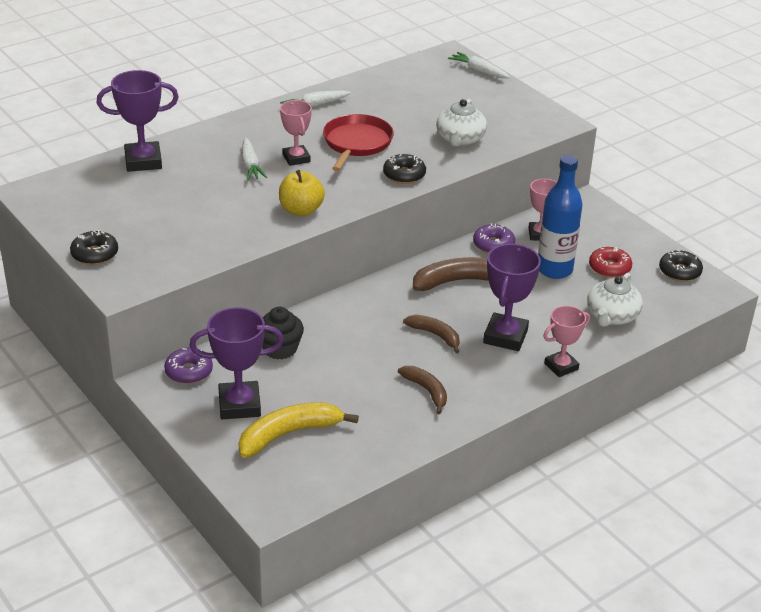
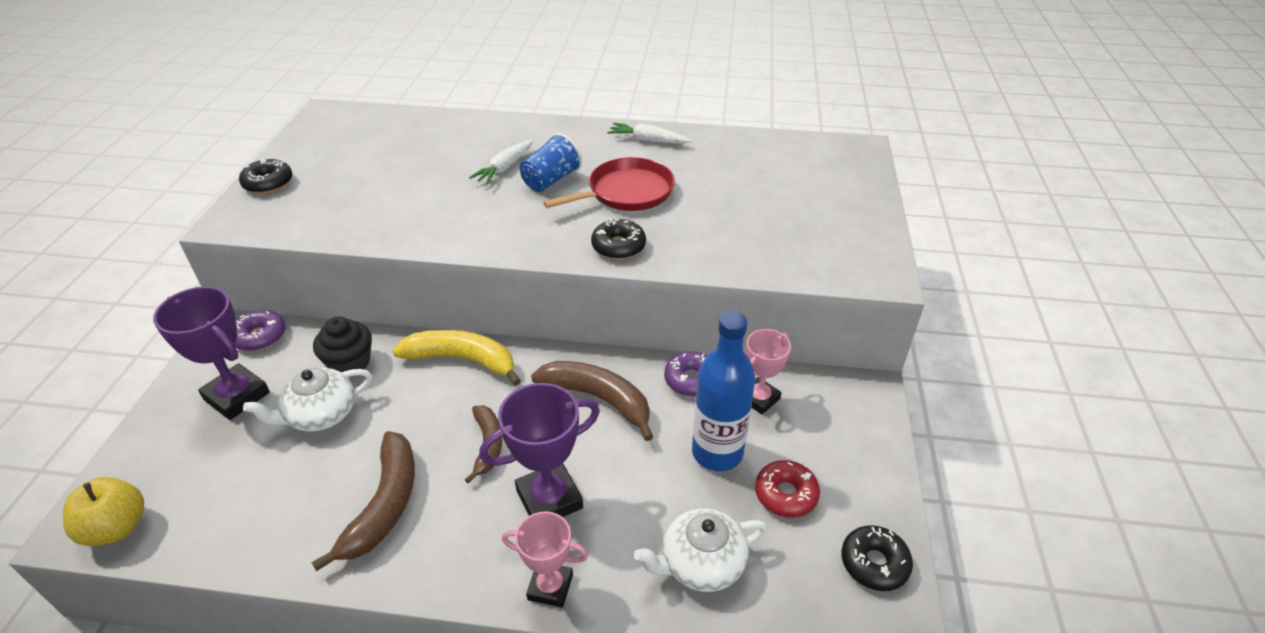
camera: 45 degrees right, 5 degrees up
purple trophy [97,70,179,172] -> none
yellow banana [238,402,359,458] -> yellow banana moved to [392,330,521,386]
yellow apple [279,170,325,216] -> yellow apple moved to [63,477,144,546]
pink trophy [280,100,312,166] -> blue cup [520,133,582,192]
brown banana [398,366,447,414] -> brown banana [311,431,415,572], size x1.61
white teapot [436,99,487,147] -> white teapot moved to [243,368,372,432]
white carrot [448,52,510,78] -> none

